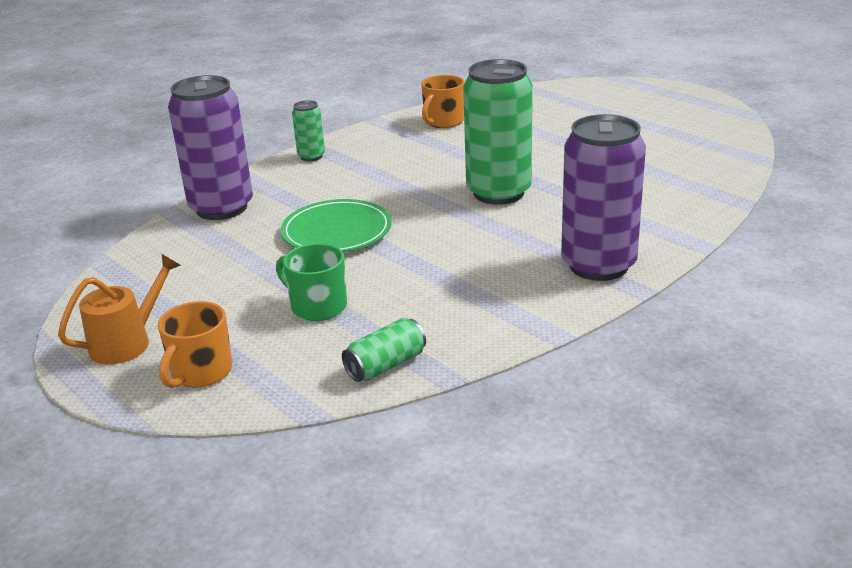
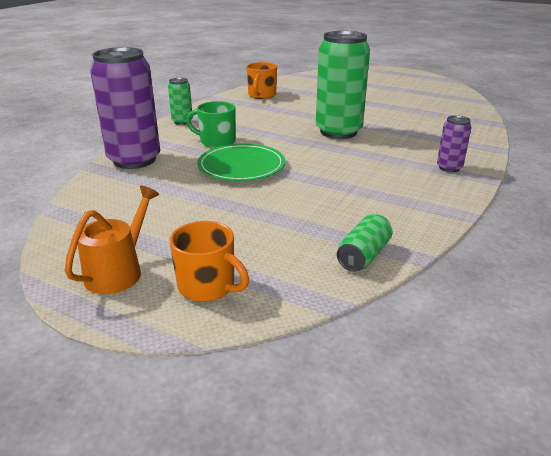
camera: 20 degrees left, 0 degrees up
orange mug [158,301,232,388] -> orange mug turned 60 degrees counterclockwise [170,221,249,302]
green mug [276,243,347,321] -> green mug moved to [186,101,236,148]
purple can [561,114,646,281] -> purple can [437,115,472,172], size x0.47

